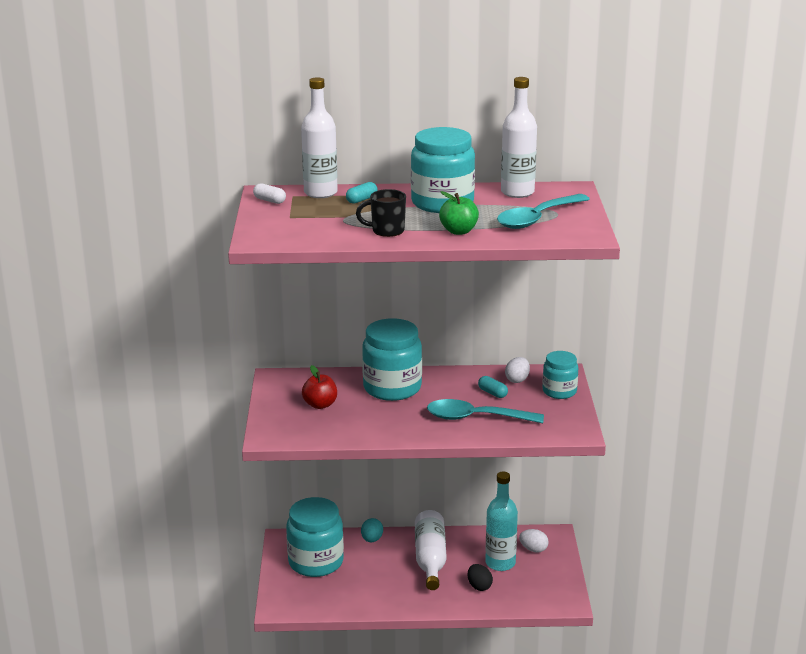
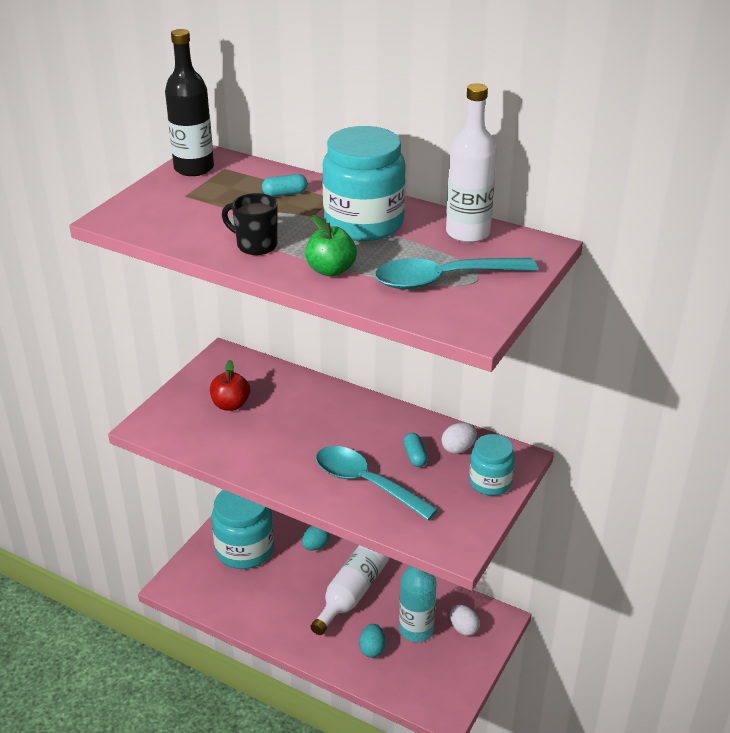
camera: 30 degrees right, 10 degrees up
white capsule [253,183,286,204] -> black bottle [165,29,214,176]
white bottle [301,77,338,198] -> none
turquoise jar [362,318,422,401] -> none
black egg [467,564,493,591] -> turquoise egg [359,624,386,658]

